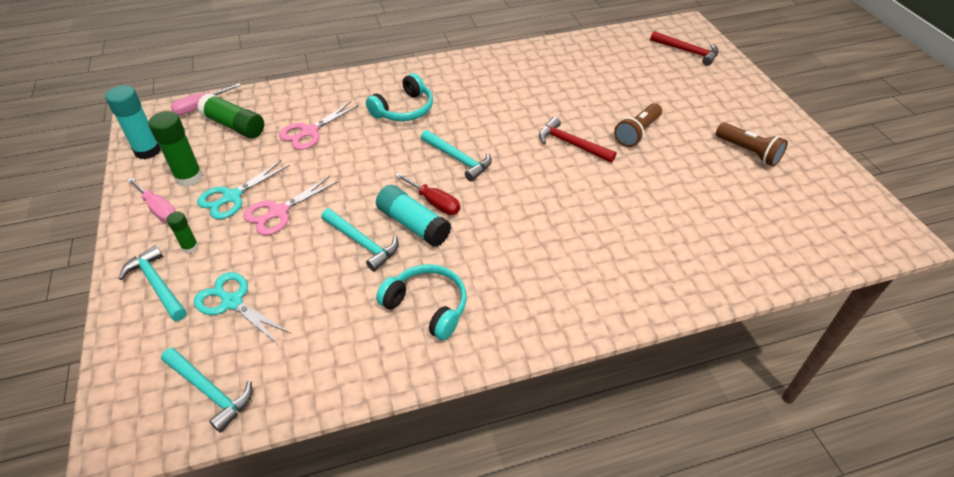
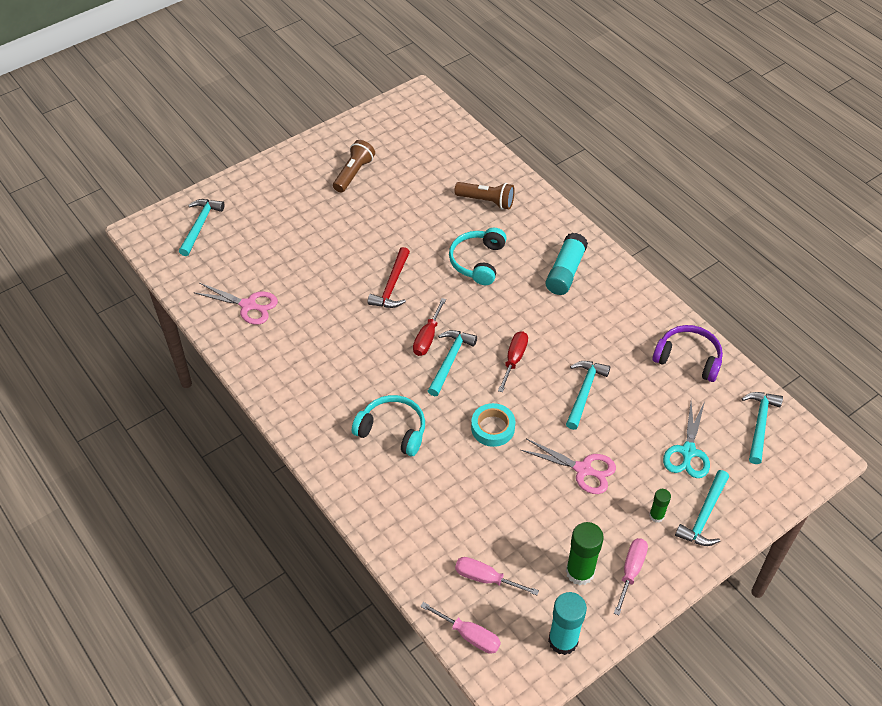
camera: 110 degrees left, 5 degrees up
green glue stick [197,93,264,138] -> pink screwdriver [455,557,539,595]
turquoise scissors [197,160,290,219] -> none
pink scissors [279,101,359,150] -> pink scissors moved to [193,283,278,325]
turquoise glue stick [376,185,451,247] -> turquoise glue stick moved to [546,233,588,295]
turquoise headphones [376,264,467,340] -> turquoise headphones moved to [449,228,507,285]
brown flashlight [614,103,662,147] -> brown flashlight moved to [454,182,515,209]
red hammer [650,31,718,66] -> turquoise hammer [179,199,225,256]
none -> red screwdriver [413,298,446,356]
none -> turquoise tape [471,403,515,447]
none -> purple headphones [652,325,723,382]

